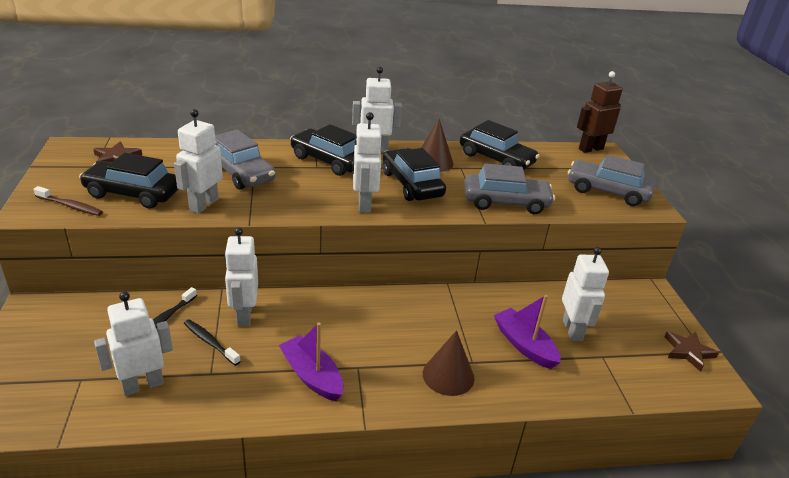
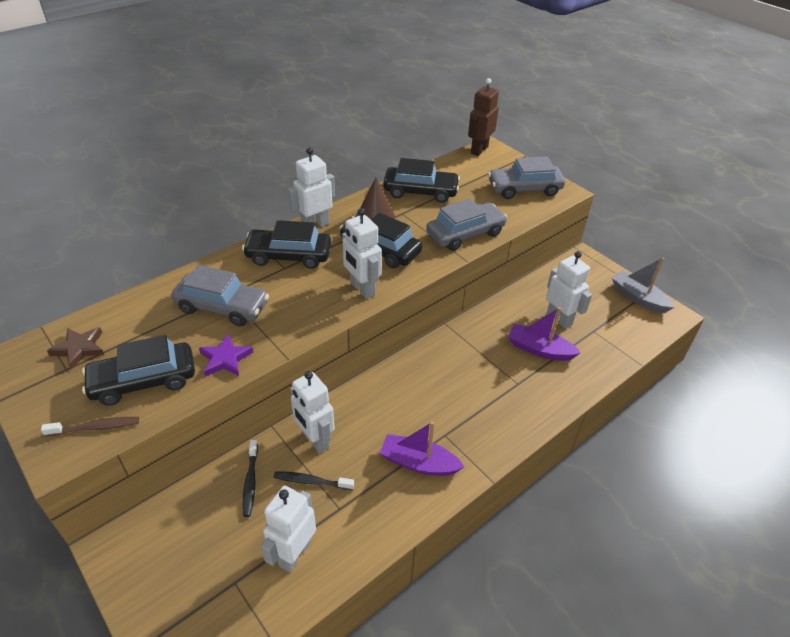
camera: 30 degrees left, 10 degrees up
white robot [174,109,223,213] -> purple star [199,334,253,377]
brown cone [423,330,474,396] -> none
brown star [664,331,719,372] -> grey boat [612,258,674,313]

